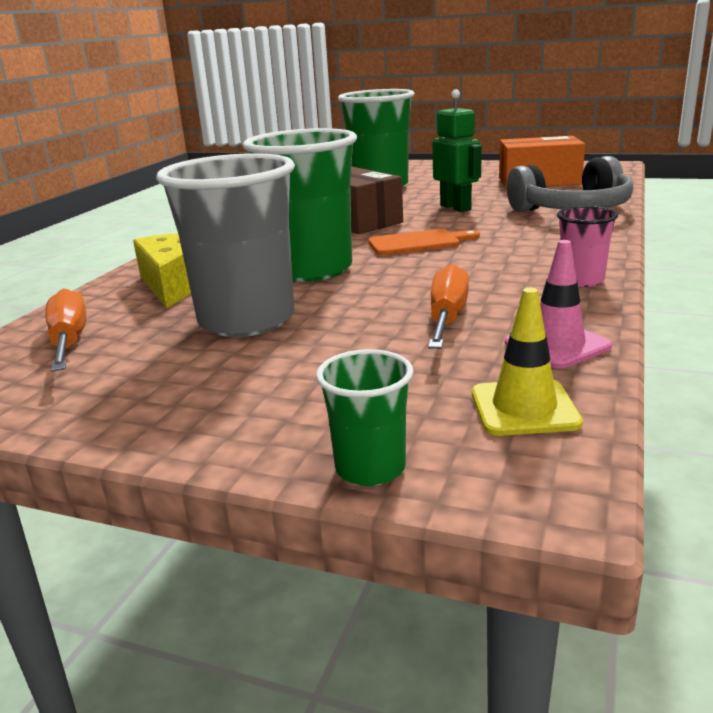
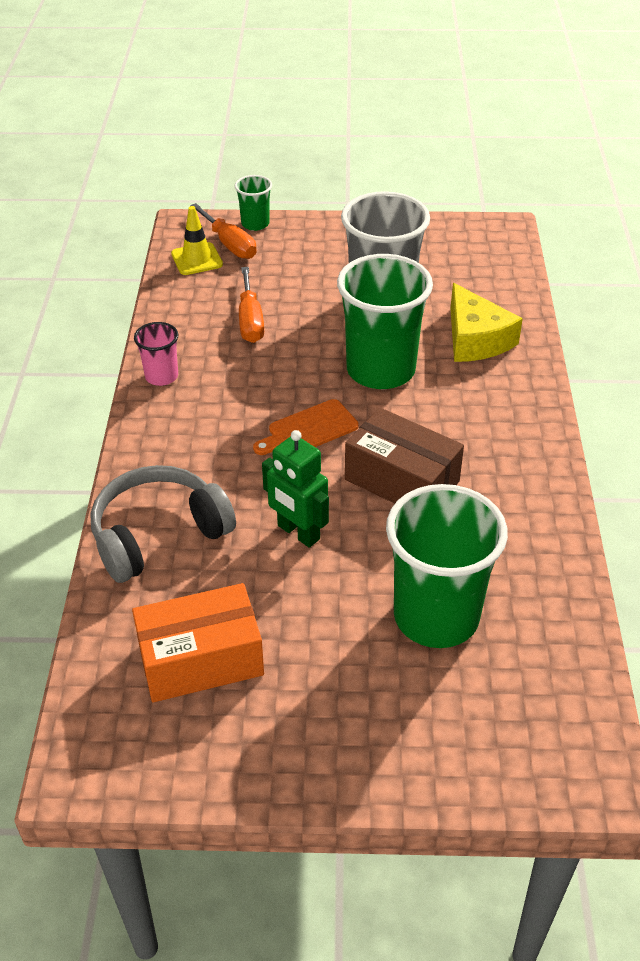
camera: 160 degrees right, 20 degrees up
orange screwdriver [45,288,86,372] -> orange screwdriver moved to [190,203,257,259]
pink traffic cone [505,240,612,369] -> none

